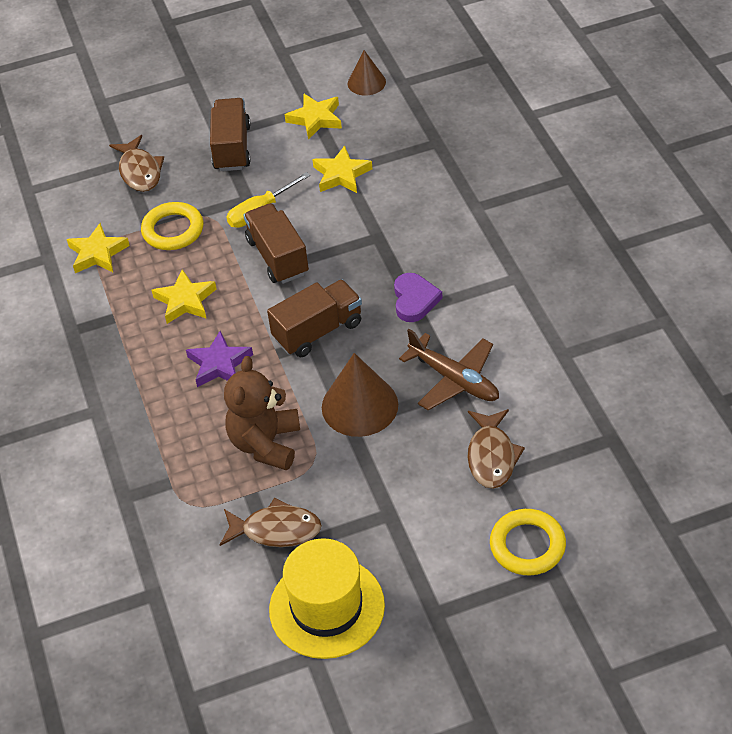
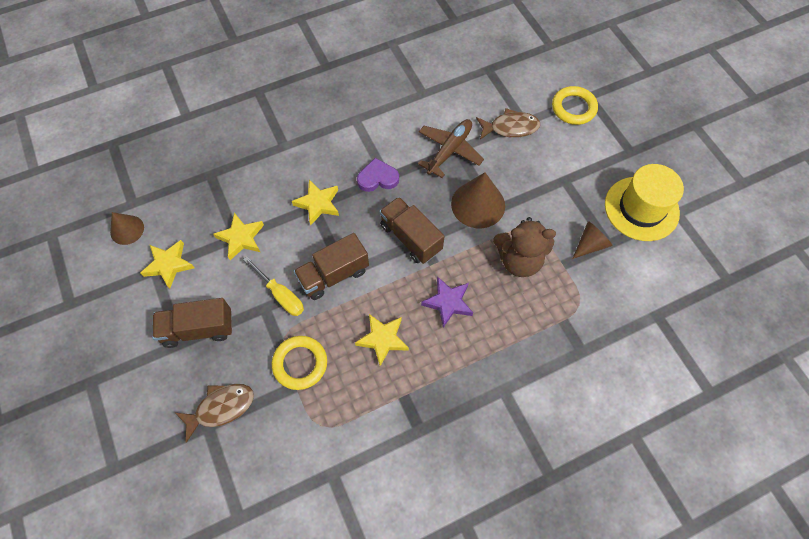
camera: 100 degrees left, 15 degrees up
yellow star [67,223,130,273] -> yellow star moved to [292,180,339,225]
brown fish [220,498,322,547] -> brown cone [572,221,613,259]

